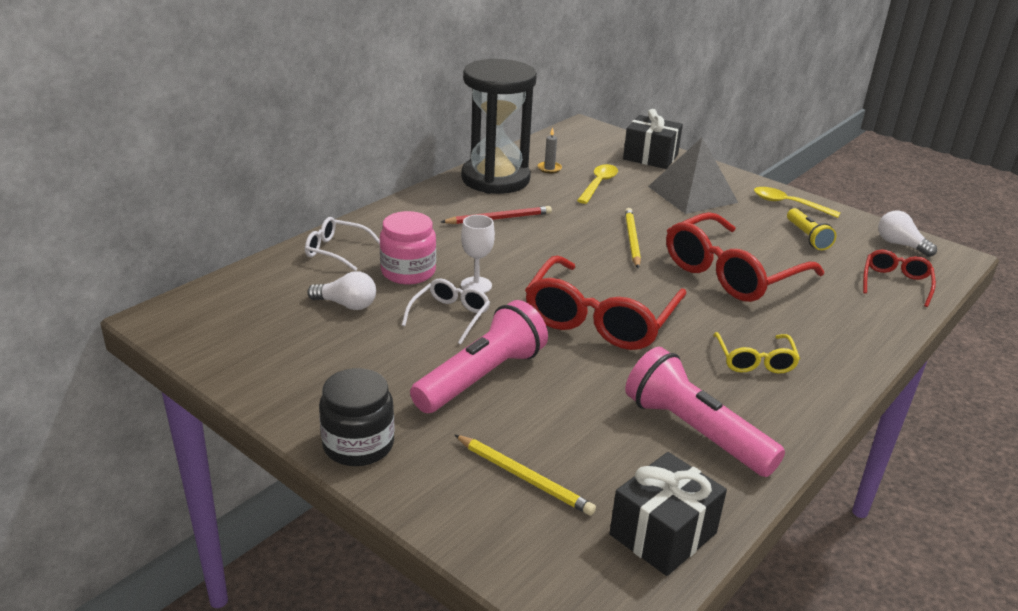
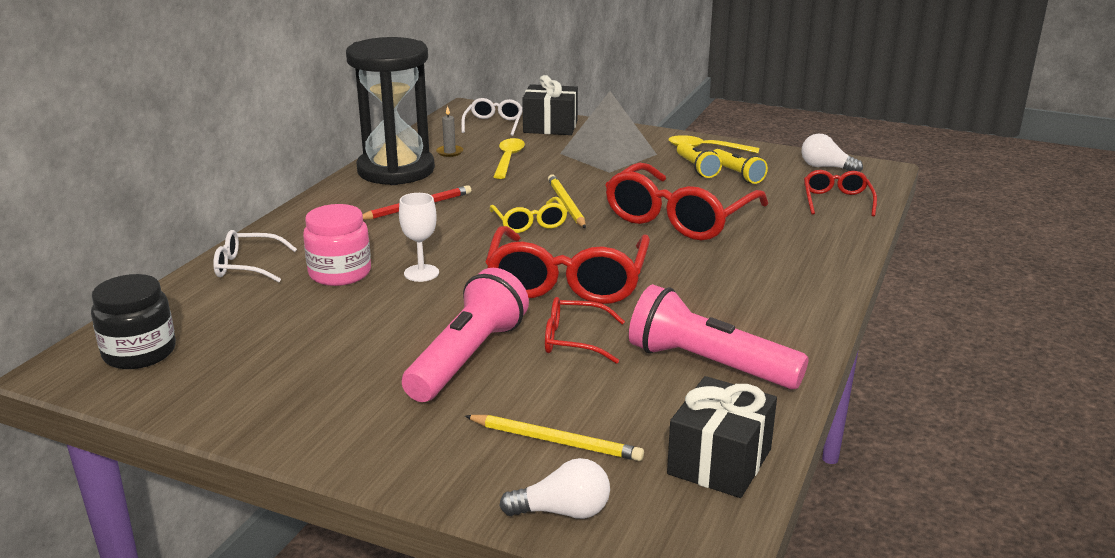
camera: 15 degrees left, 5 degrees down
white light bulb [307,271,376,310] -> white light bulb moved to [499,458,610,519]
black jar [319,368,395,466] -> black jar moved to [91,274,176,369]
white glasses [402,278,490,344] -> white glasses moved to [461,98,523,136]
yellow glasses [713,332,800,374] -> yellow glasses moved to [490,197,568,233]
none -> red glasses [545,297,625,364]
none -> yellow flashlight [677,142,722,178]

